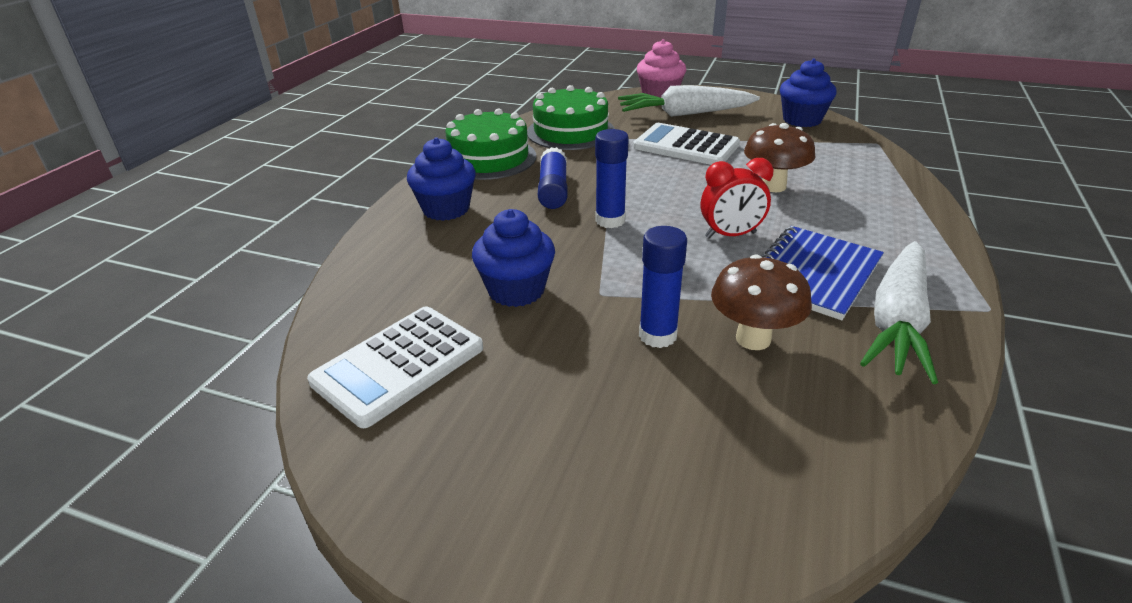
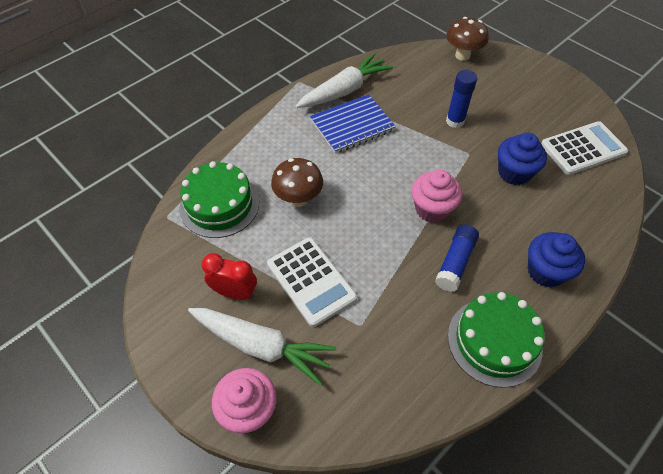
camera: 155 degrees left, 20 degrees up
green cake [527,85,615,150] -> green cake moved to [179,161,259,238]
blue glue stick [595,129,629,228] -> pink cupcake [412,170,463,223]
red clock [701,158,774,238] -> red clock moved to [202,253,257,300]
brown mushroom [711,254,812,350] -> brown mushroom moved to [446,17,489,61]
blue cupcake [780,59,837,127] -> none

